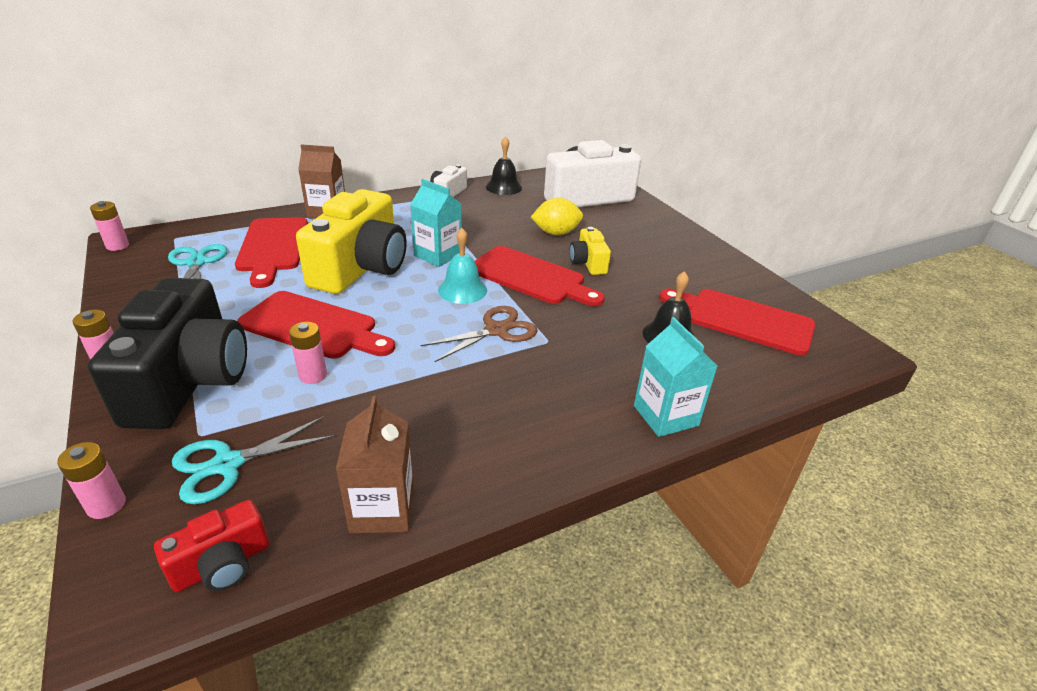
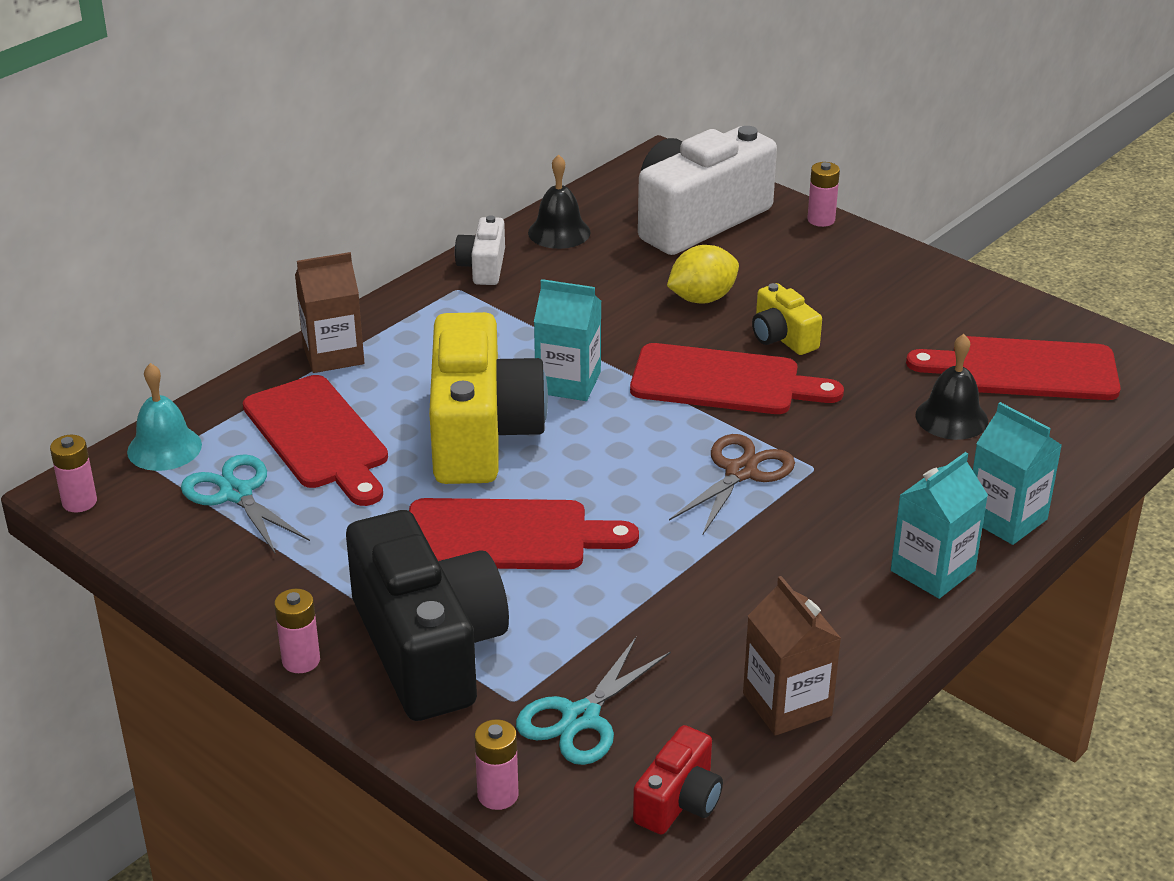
camera: 20 degrees left, 0 degrees up
pink battery [289,322,327,384] -> pink battery moved to [807,162,840,227]
turquoise bell [438,228,487,304] -> turquoise bell moved to [127,363,202,471]
none -> turquoise carton [891,452,988,599]

